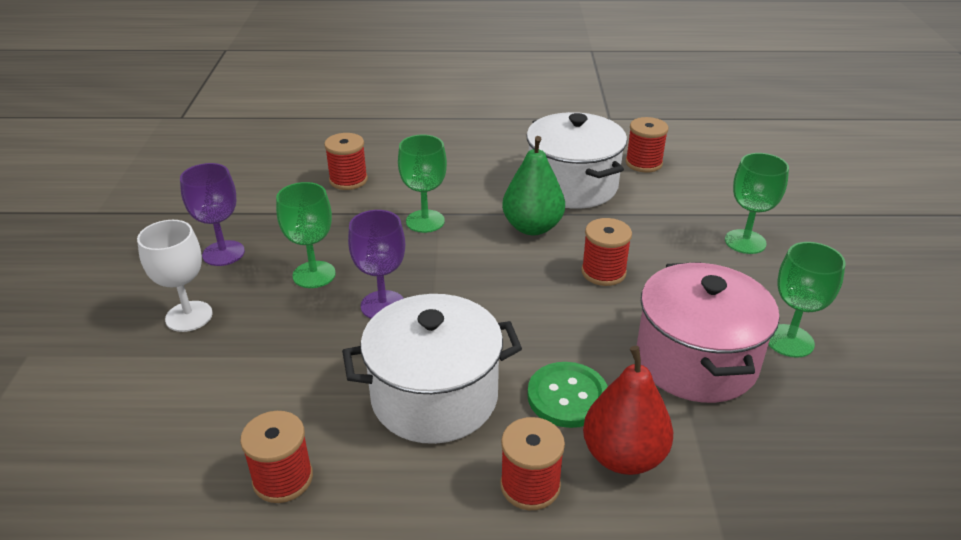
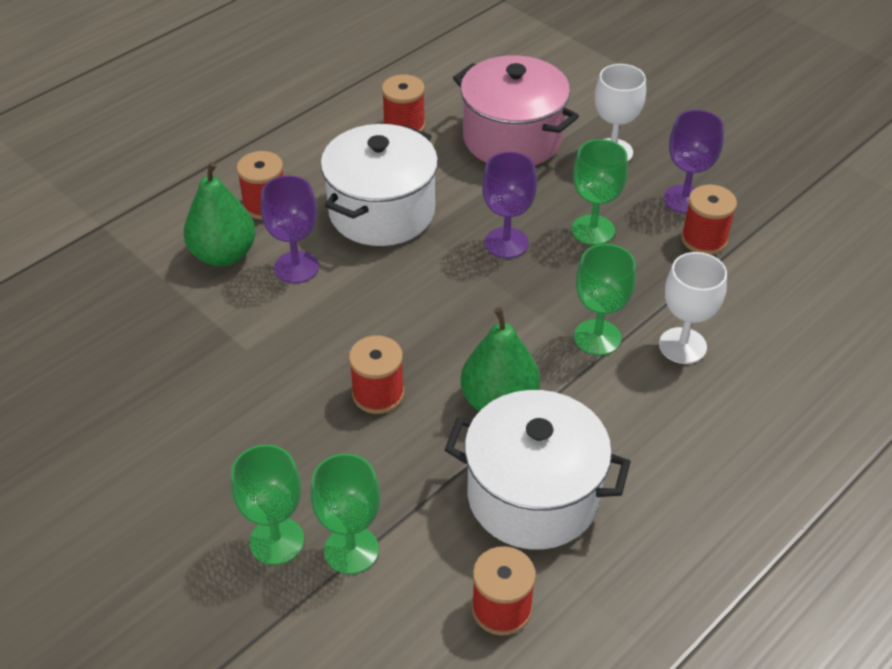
camera: 135 degrees right, 10 degrees up
red spool [324,133,368,190] -> red spool moved to [681,185,737,255]
green button [527,362,608,428] -> purple goblet [260,175,319,284]
red pear [583,346,673,475] -> green pear [184,162,256,266]
pink pot [637,262,779,403] -> pink pot moved to [453,55,579,165]
green goblet [768,242,846,358] -> green goblet moved to [310,453,381,574]
none -> white goblet [659,252,727,364]

